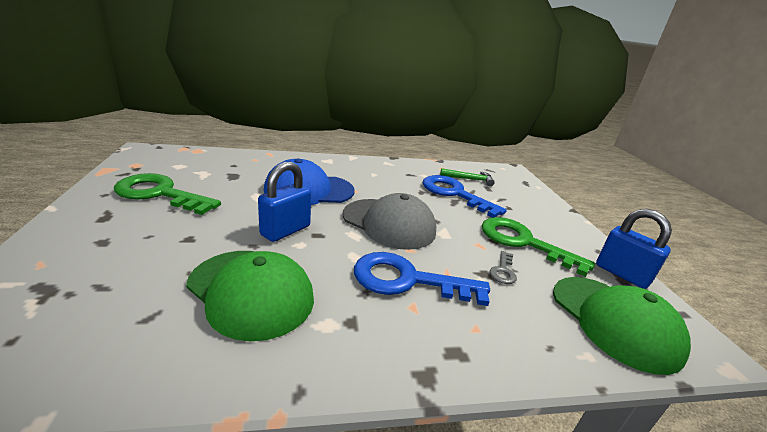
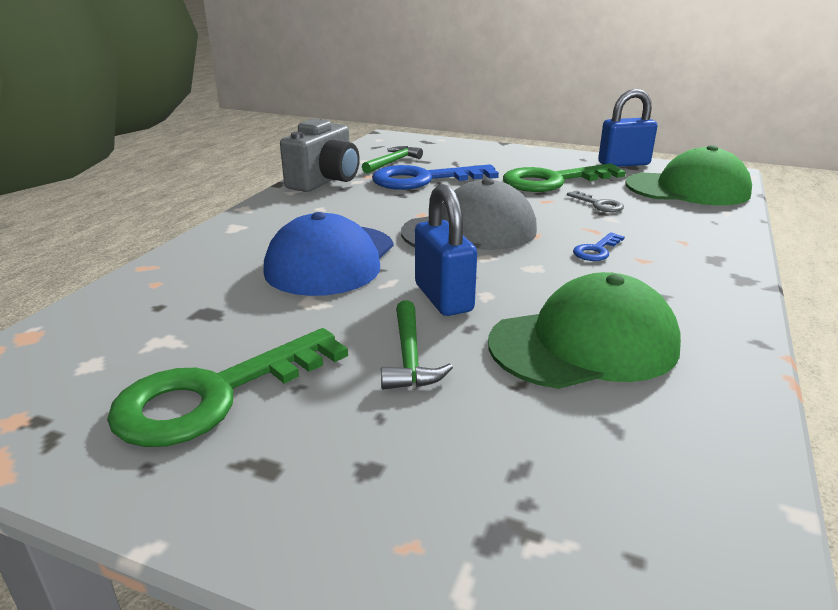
camera: 55 degrees left, 0 degrees up
blue key [354,252,490,306] -> blue key [573,232,625,261], size x0.45
none -> grey camera [280,118,360,192]
none -> green hammer [381,300,453,389]

